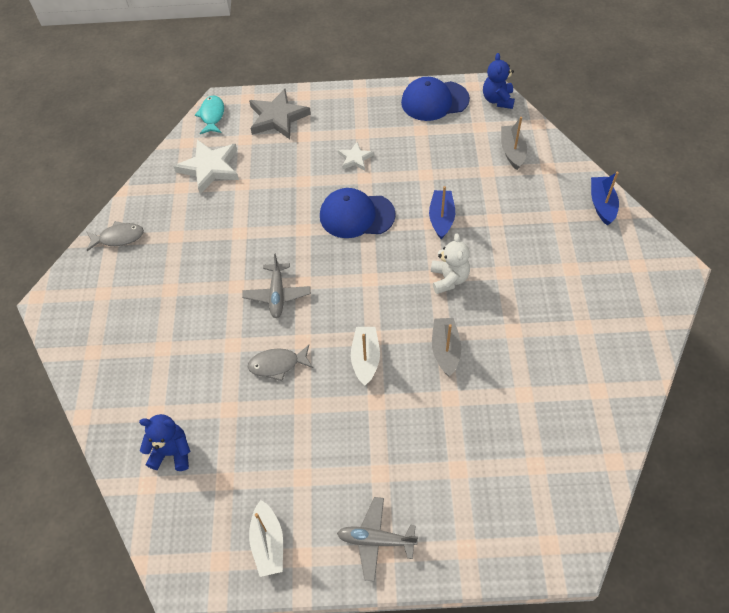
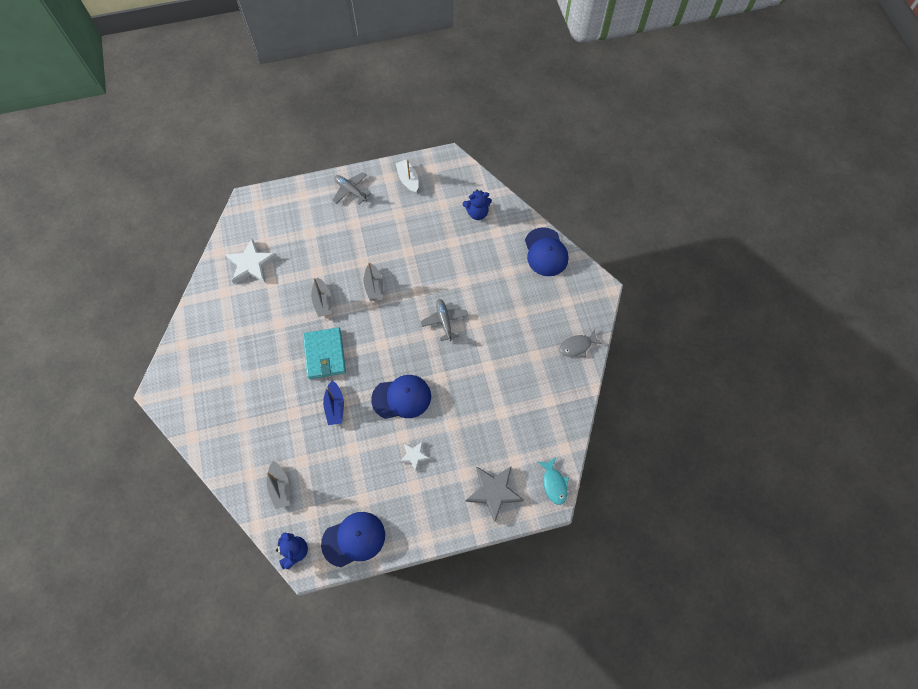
camera: 165 degrees right, 10 degrees up
white star [173,139,239,194] -> white star moved to [225,239,277,284]
grey fish [248,345,313,381] -> none
grey plane [337,497,418,581] -> grey plane turned 135 degrees counterclockwise [332,172,371,205]
white boat [351,327,380,385] -> grey boat [364,263,383,302]
white teddy bear [431,233,470,294] -> turquoise wallet [303,327,346,379]
blue boat [591,172,619,225] -> none
none -> blue cap [525,227,568,276]

